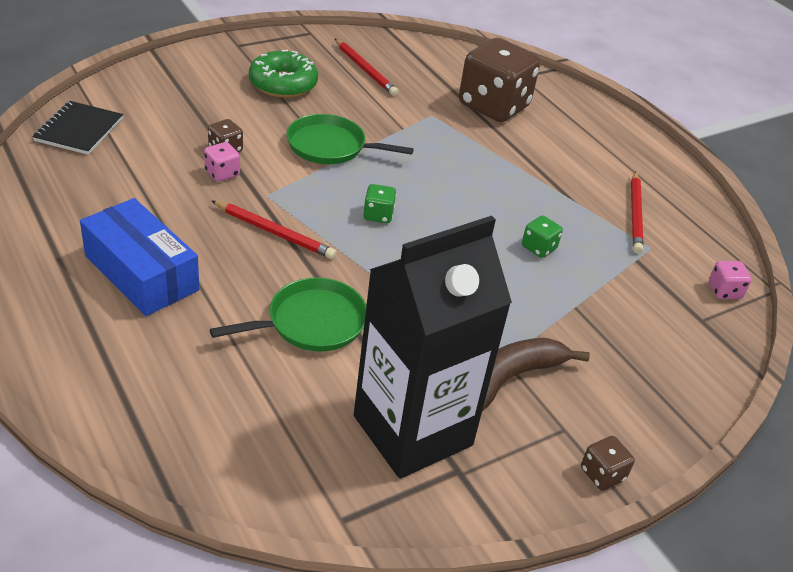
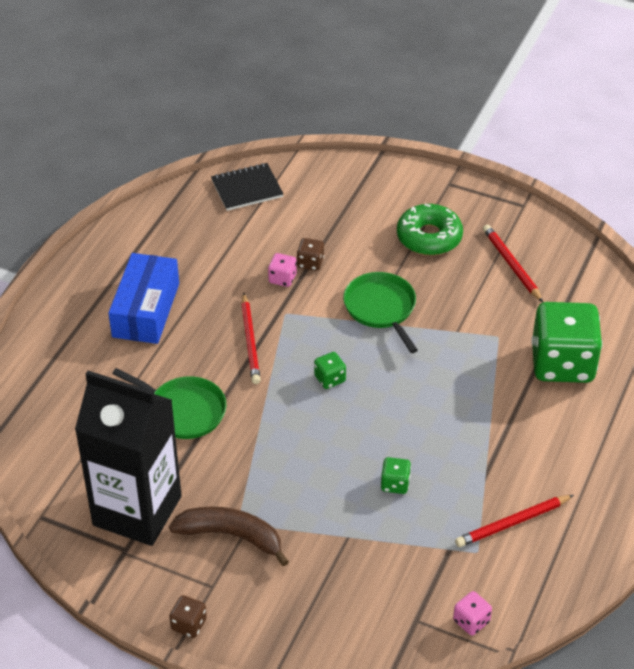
camera: 60 degrees right, 5 degrees up
red pencil [335,39,399,96] -> red pencil turned 135 degrees clockwise [483,225,543,302]
brown dice [459,38,540,122] -> green dice [531,302,603,383]

